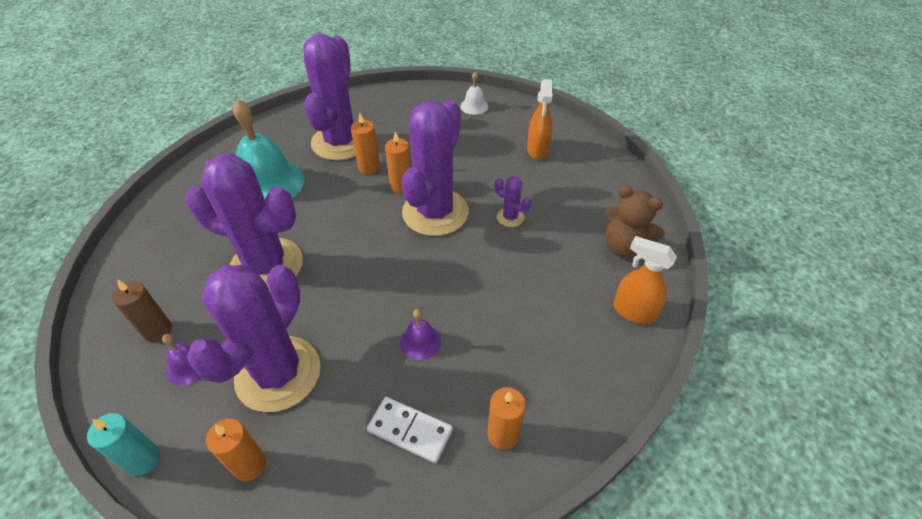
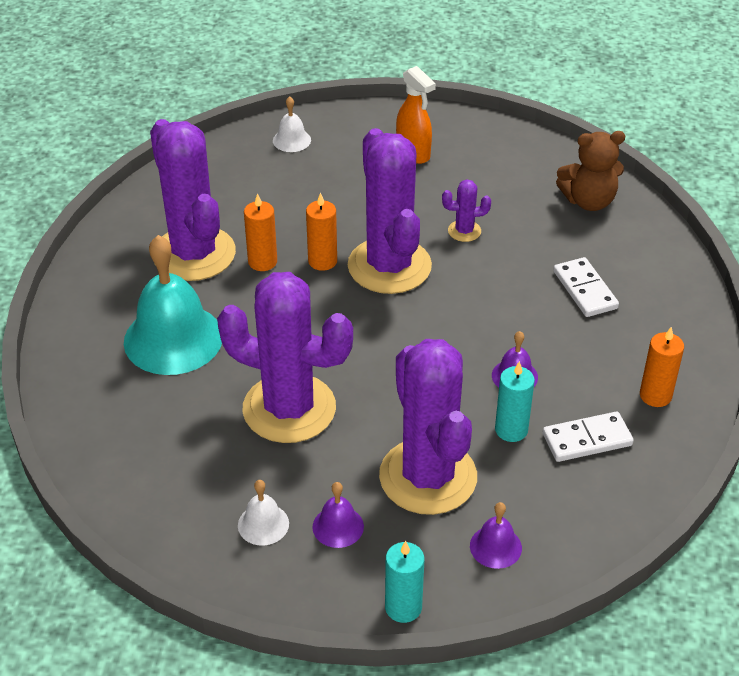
camera: 40 degrees left, 5 degrees down
brown candle [112,280,172,342] -> white bell [238,480,289,546]
purple cactus [186,154,303,293] -> purple cactus turned 45 degrees clockwise [217,272,353,443]
orange candle [206,419,266,482] -> purple bell [470,502,522,569]
orange spray bottle [613,236,677,324] -> none
none -> turquoise candle [495,361,535,442]
none -> white domino [553,257,619,317]

